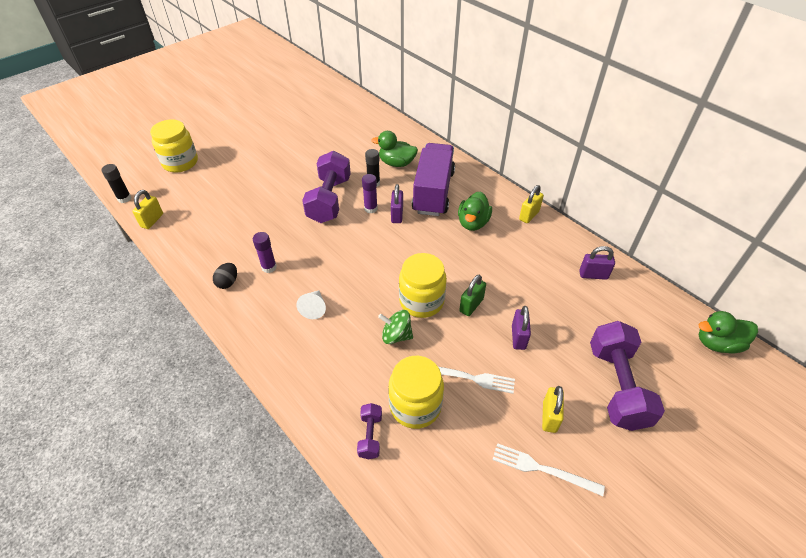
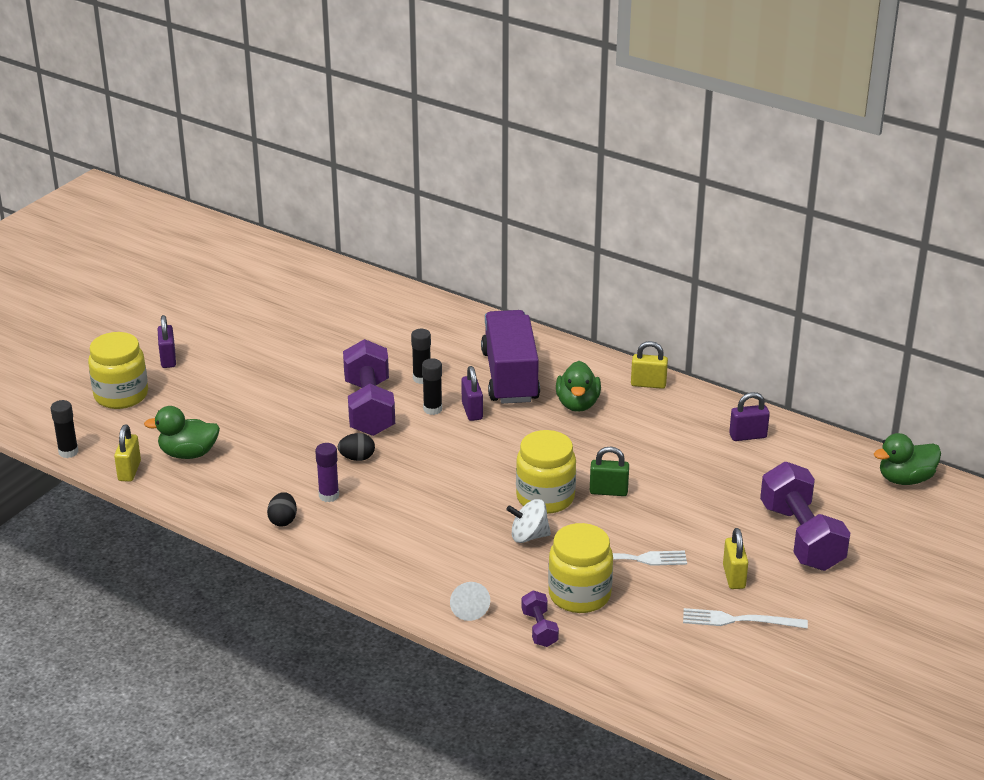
camera: 15 degrees left, 15 degrees down
white cone [296,290,326,319] -> white cone moved to [450,582,490,621]
purple glue stick [362,174,378,213] -> black glue stick [422,358,442,415]
green duck [371,131,418,167] -> green duck moved to [144,406,220,459]
green spinning top [378,310,413,344] -> white spinning top [506,499,551,543]
green padlock [459,275,486,316] -> green padlock turned 75 degrees clockwise [590,447,629,496]
purple padlock [512,306,531,350] -> purple padlock moved to [158,315,176,368]
yellow padlock [519,185,544,223] -> yellow padlock turned 75 degrees clockwise [631,341,668,389]
none -> black egg [338,433,375,461]

